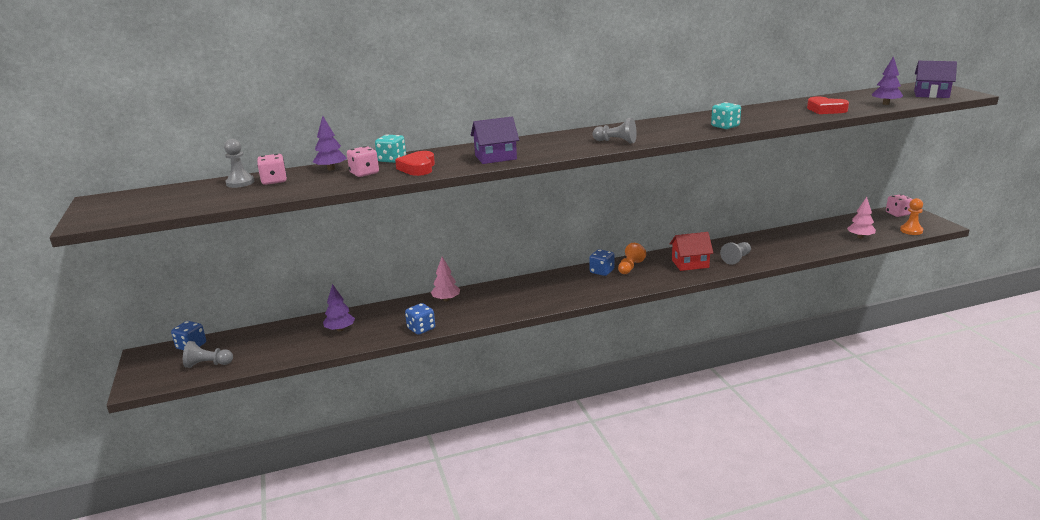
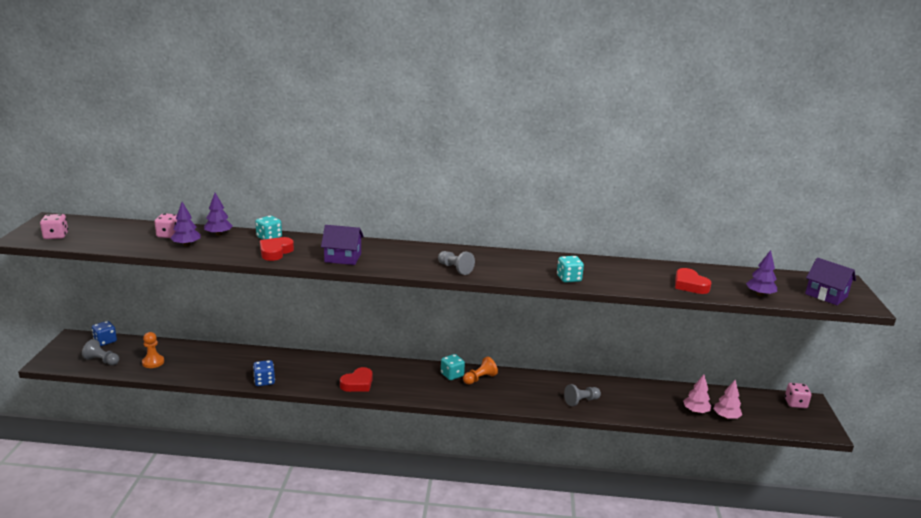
camera: 20 degrees right, 0 degrees up
grey pawn [224,139,255,188] -> none
purple tree [323,284,355,332] -> purple tree moved to [171,202,201,246]
pink dice [347,146,379,177] -> pink dice moved to [40,214,68,239]
pink tree [431,257,460,301] -> pink tree moved to [683,374,711,413]
blue dice [589,249,615,276] -> turquoise dice [441,354,465,380]
red house [670,232,713,271] -> none
orange pawn [900,198,923,235] -> orange pawn moved to [142,332,164,368]
none -> red heart [340,367,372,392]

